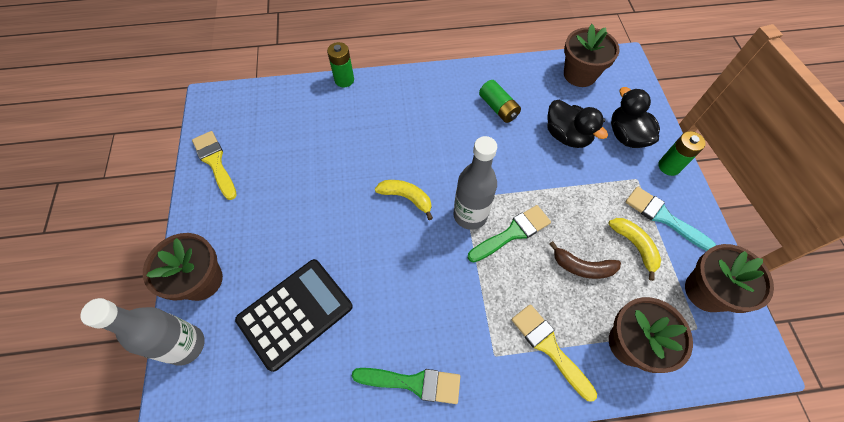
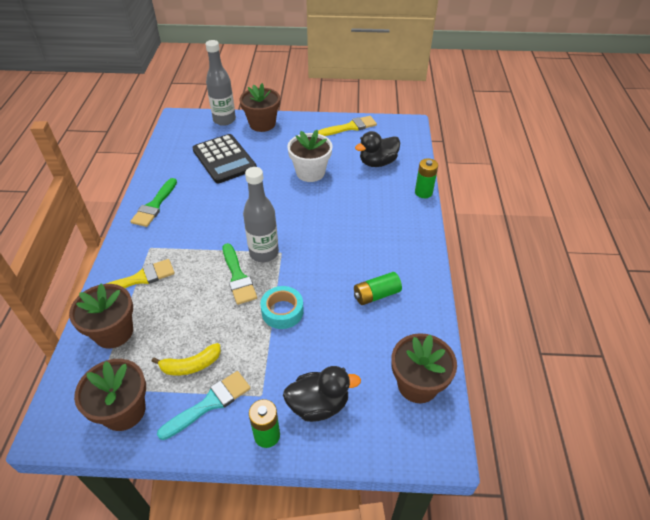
camera: 100 degrees right, 15 degrees down
yellow banana [375,180,433,220] -> none
black duck [547,100,608,148] -> black duck moved to [355,131,400,167]
brown banana [550,241,621,279] -> none
none -> turquoise tape [260,286,304,329]
none -> white flower pot [287,130,332,182]

